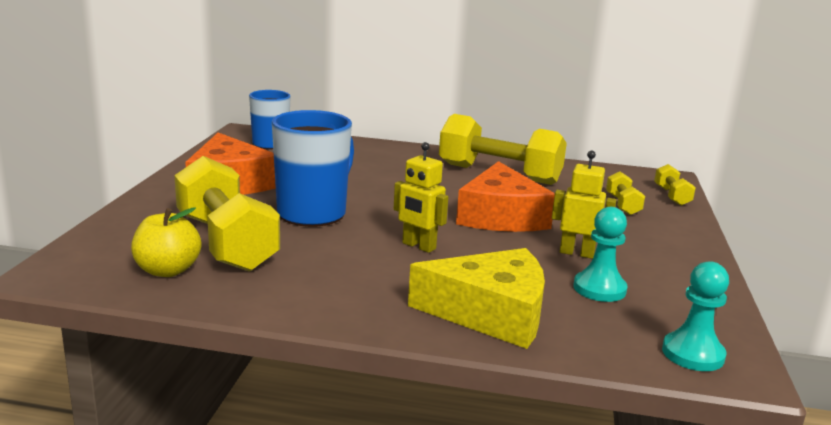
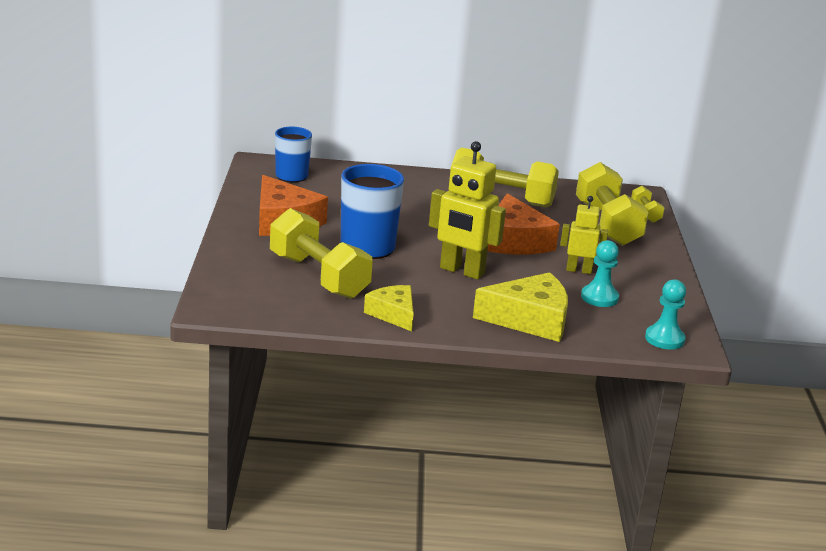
camera: 10 degrees left, 5 degrees up
yellow apple [131,207,201,277] -> none
yellow robot [394,142,448,253] -> yellow robot [429,141,506,279], size x1.67
yellow dumbbell [606,171,645,215] -> yellow dumbbell [576,162,649,246], size x2.19
none -> yellow cheese [364,285,414,331]

